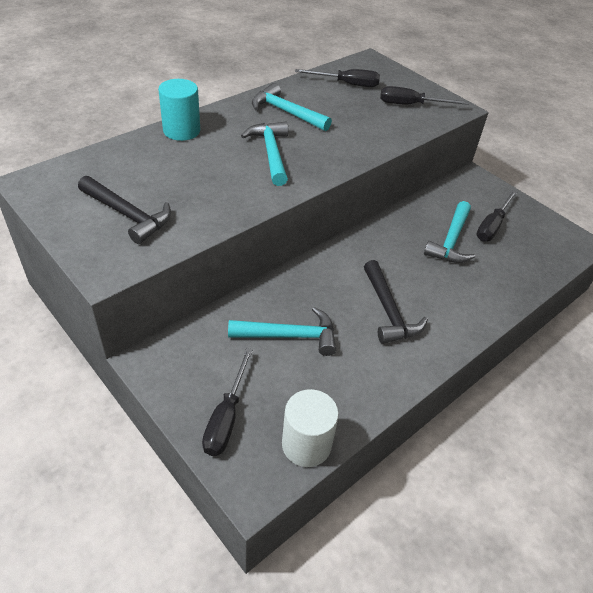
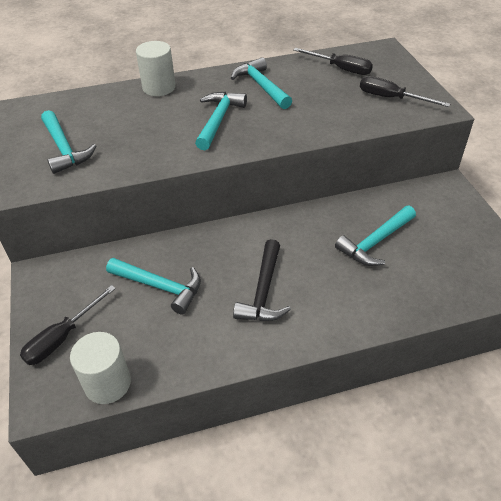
camera: 30 degrees right, 0 degrees up
black hammer [78,176,171,244] -> turquoise hammer [41,110,96,174]
turquoise cylinder [158,79,200,141] -> white cylinder [136,41,176,96]
black screwdriver [476,190,517,241] -> none

